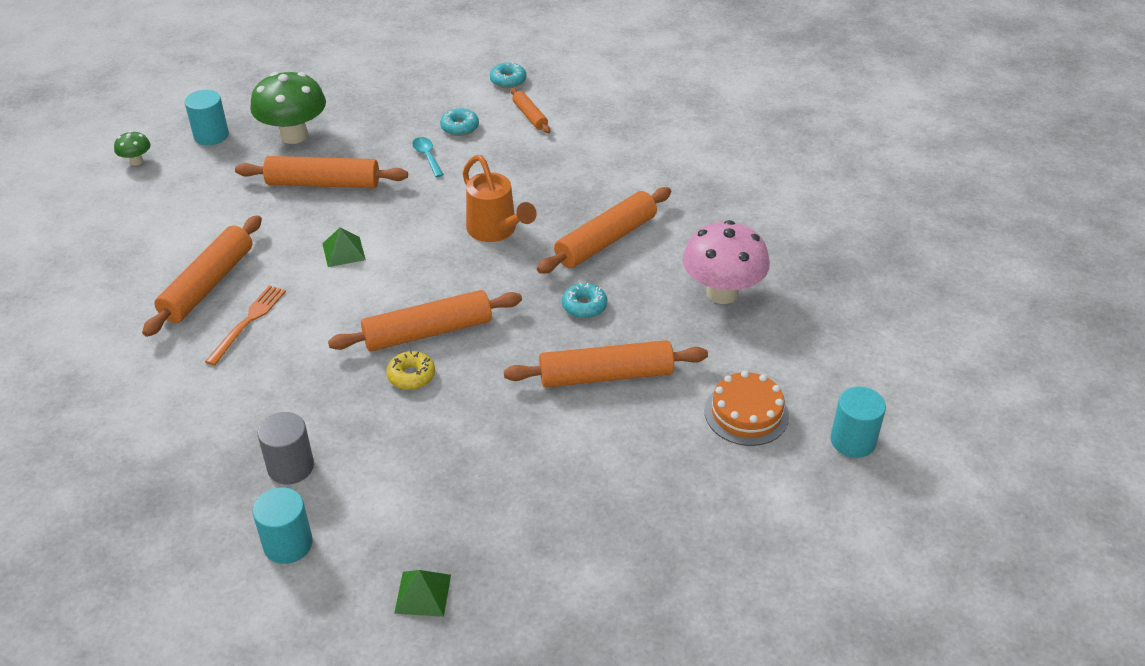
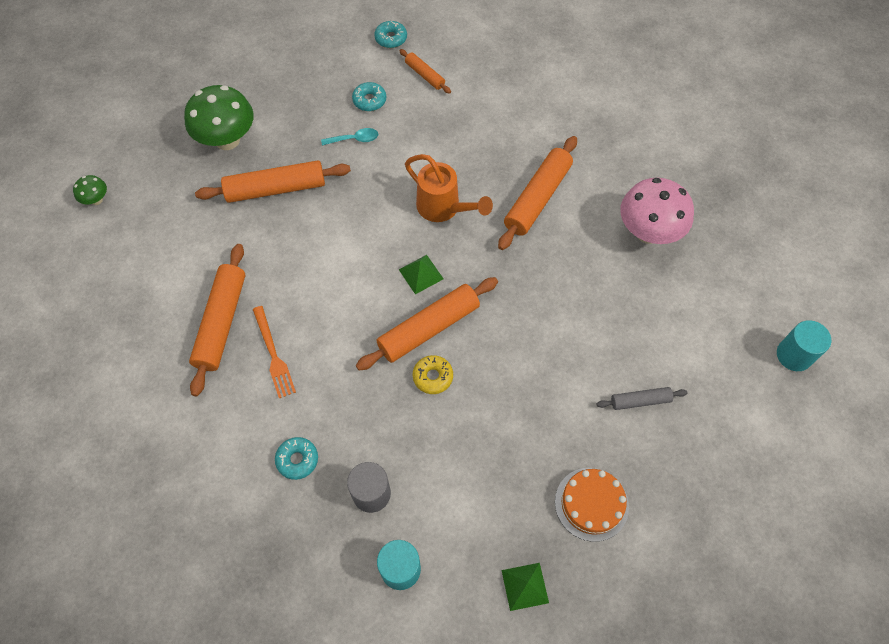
camera: 15 degrees left, 20 degrees up
turquoise cylinder [185,90,229,145] -> none
orange fork [205,285,286,366] -> orange fork turned 150 degrees clockwise [252,306,296,399]
green pyramid [323,228,366,267] -> green pyramid moved to [399,255,443,294]
turquoise spoon [412,137,444,177] -> turquoise spoon turned 120 degrees clockwise [321,128,378,146]
orange rolling pin [504,340,708,387] -> none
turquoise donut [562,283,607,318] -> turquoise donut moved to [275,437,318,480]
orange cake [704,371,789,446] -> orange cake moved to [555,468,629,542]
none -> grey rolling pin [597,387,688,410]

